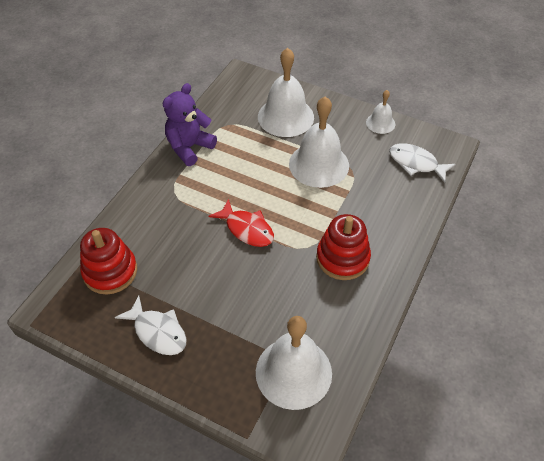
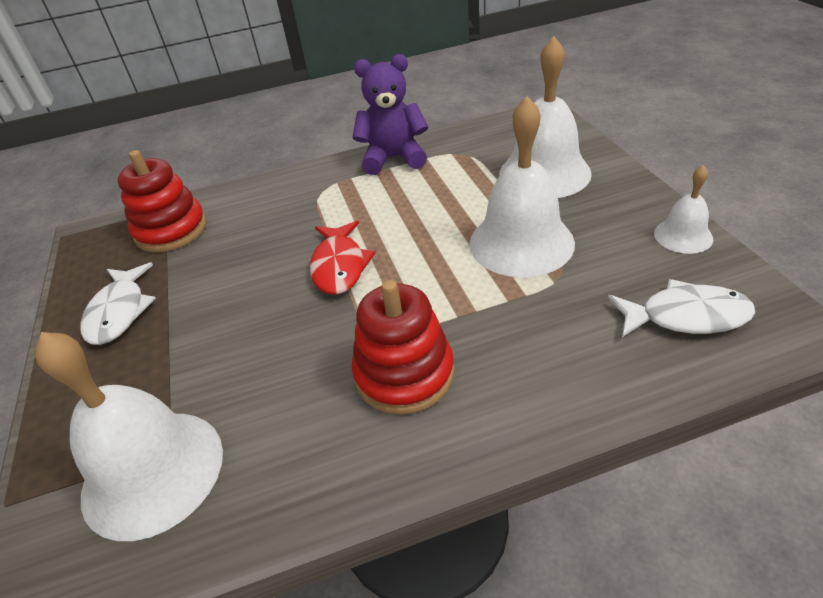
camera: 50 degrees right, 10 degrees down
white fish [389,143,456,183] -> white fish turned 105 degrees clockwise [608,279,756,337]

